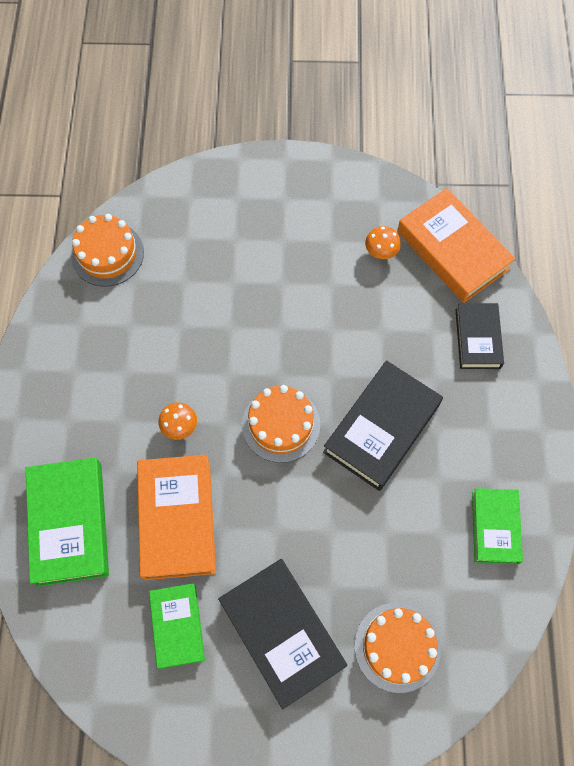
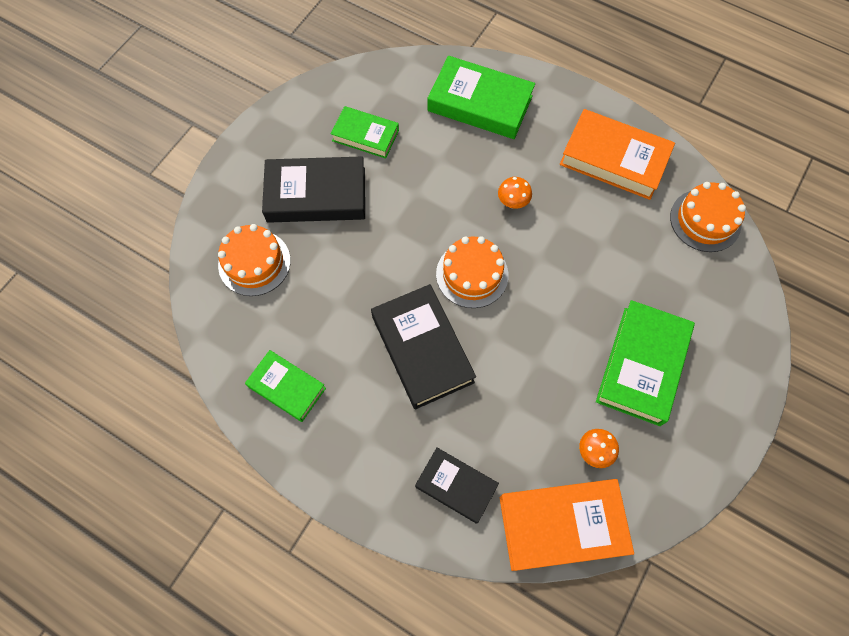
camera: 120 degrees right, 0 degrees up
orange book [137,455,216,580] -> orange book moved to [560,109,675,200]
none -> green book [596,300,695,426]

